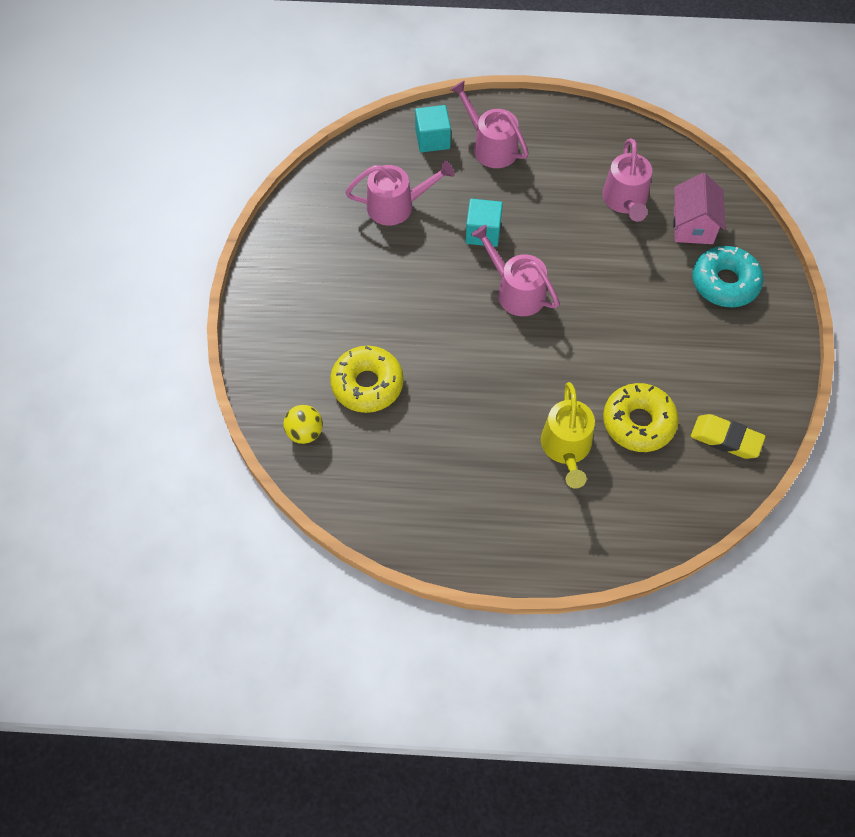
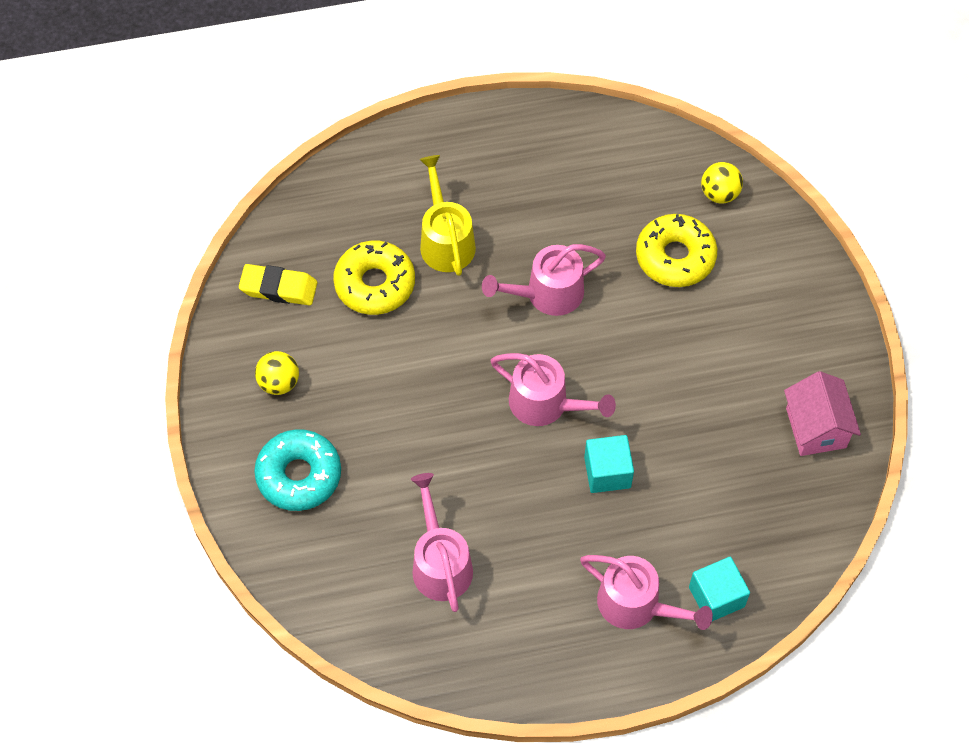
camera: 165 degrees right, 0 degrees up
pink watering can [345,161,455,225] -> pink watering can moved to [482,244,606,316]
pink house [673,173,726,244] -> pink house moved to [784,371,861,456]
none -> yellow ball [255,351,299,395]

